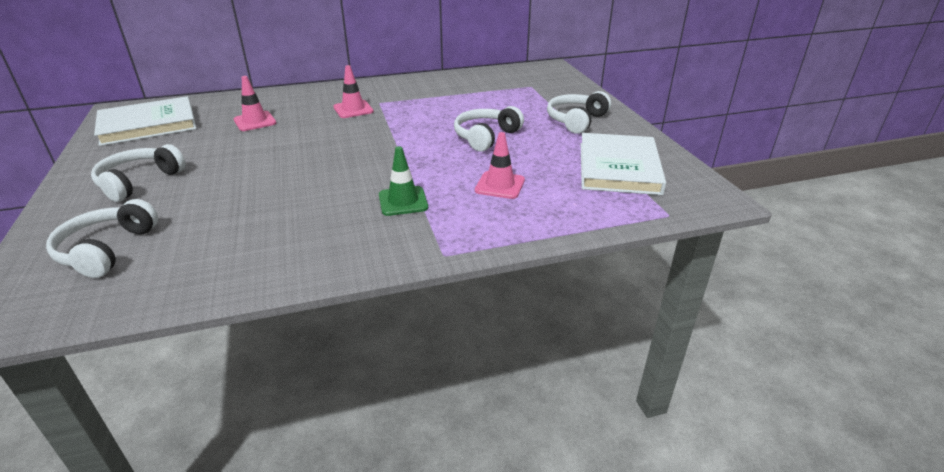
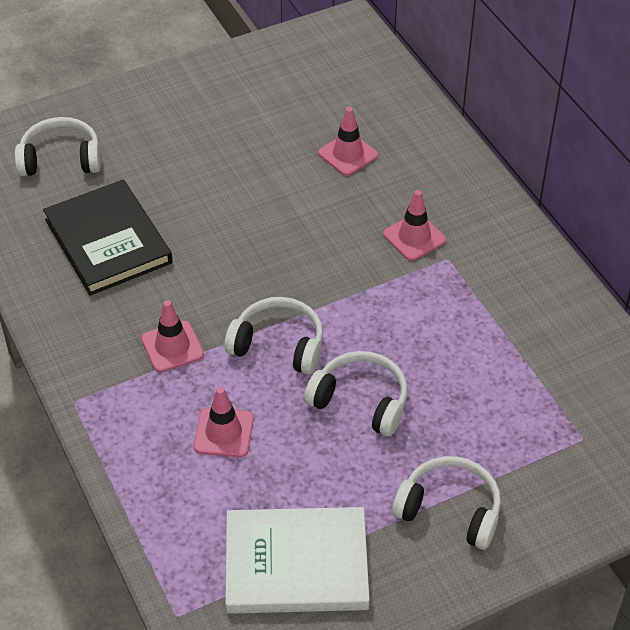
camera: 80 degrees right, 15 degrees up
white headphones [91,144,186,202] -> white headphones moved to [224,297,323,375]
white book [94,96,197,146] -> none
green traffic cone [379,146,428,216] -> pink traffic cone [141,300,204,372]
none -> black book [43,180,173,296]

